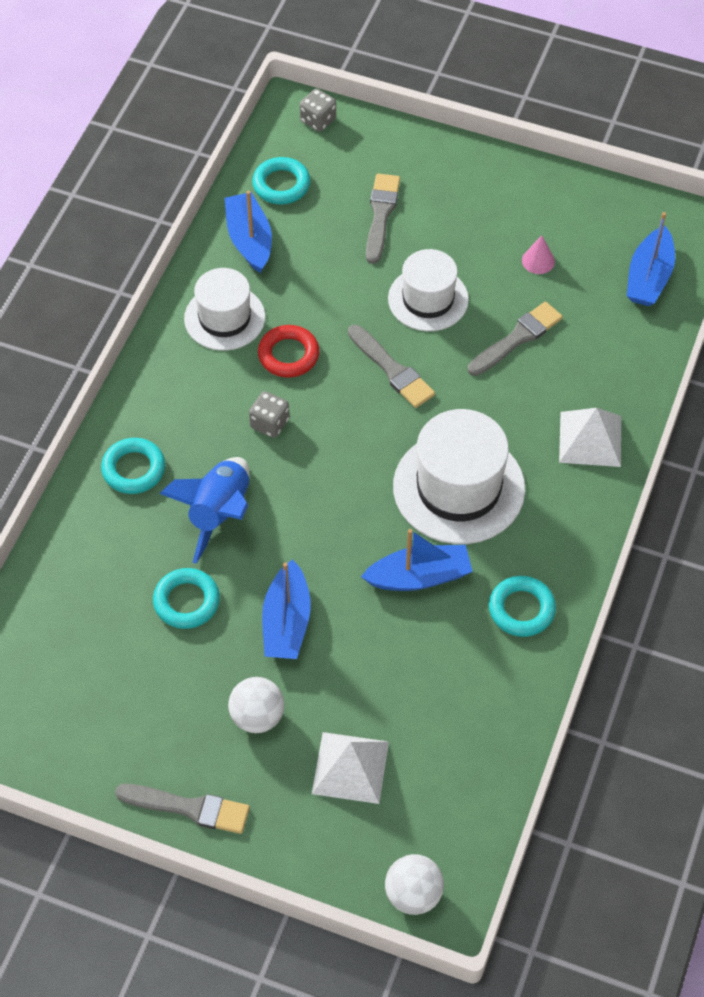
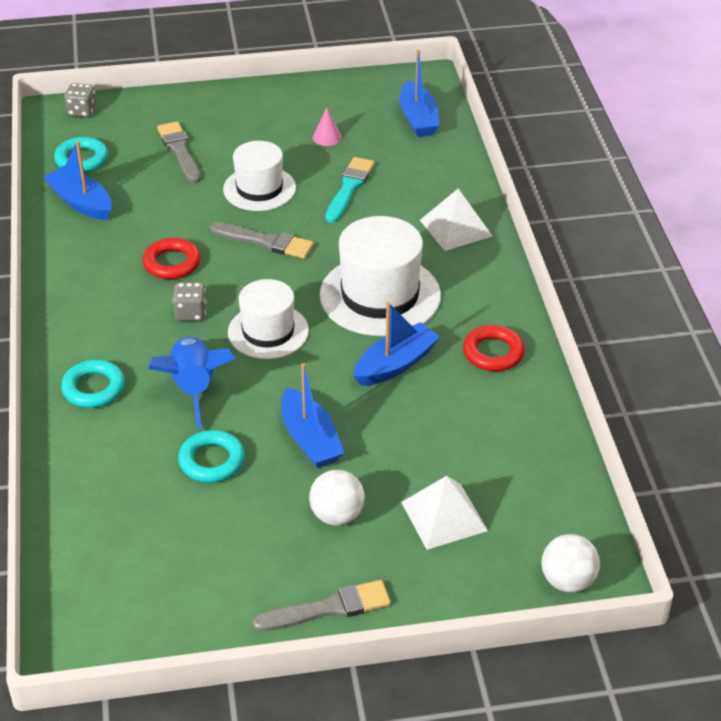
camera: 30 degrees left, 15 degrees down
white hat [184,268,265,351] -> white hat moved to [228,279,309,359]
grey brush [468,301,563,376] -> turquoise brush [325,157,375,223]
turquoise ring [489,576,556,637] -> red ring [463,325,525,371]

